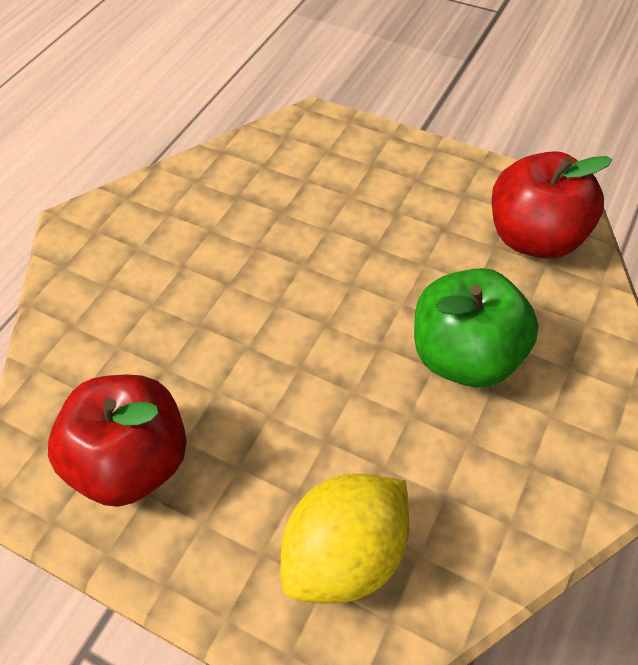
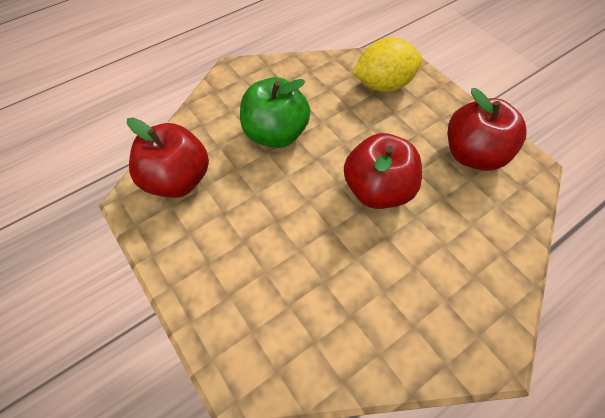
camera: 155 degrees left, 5 degrees up
none -> red apple [344,133,422,209]

